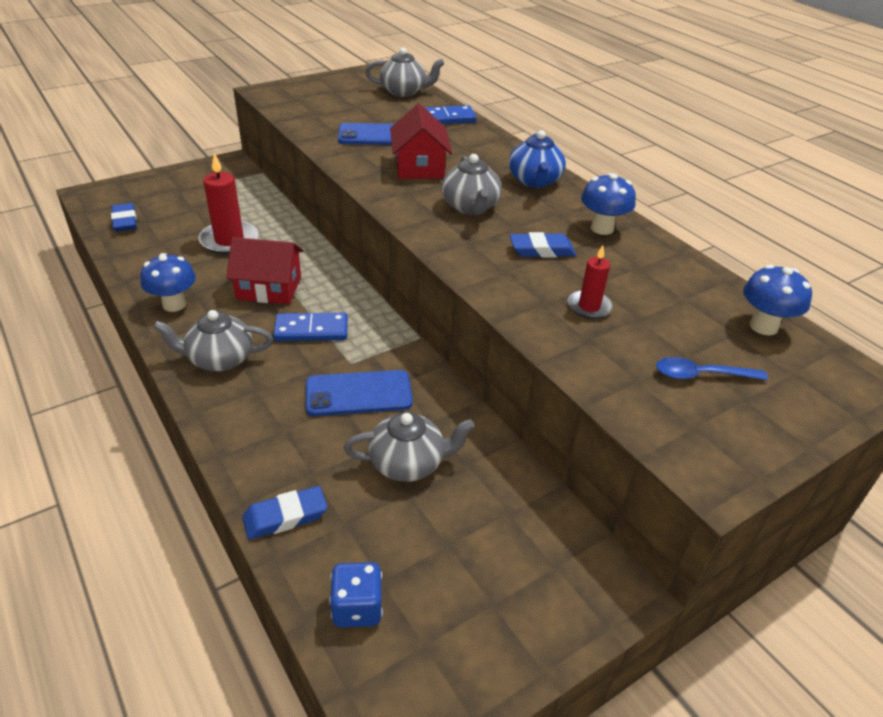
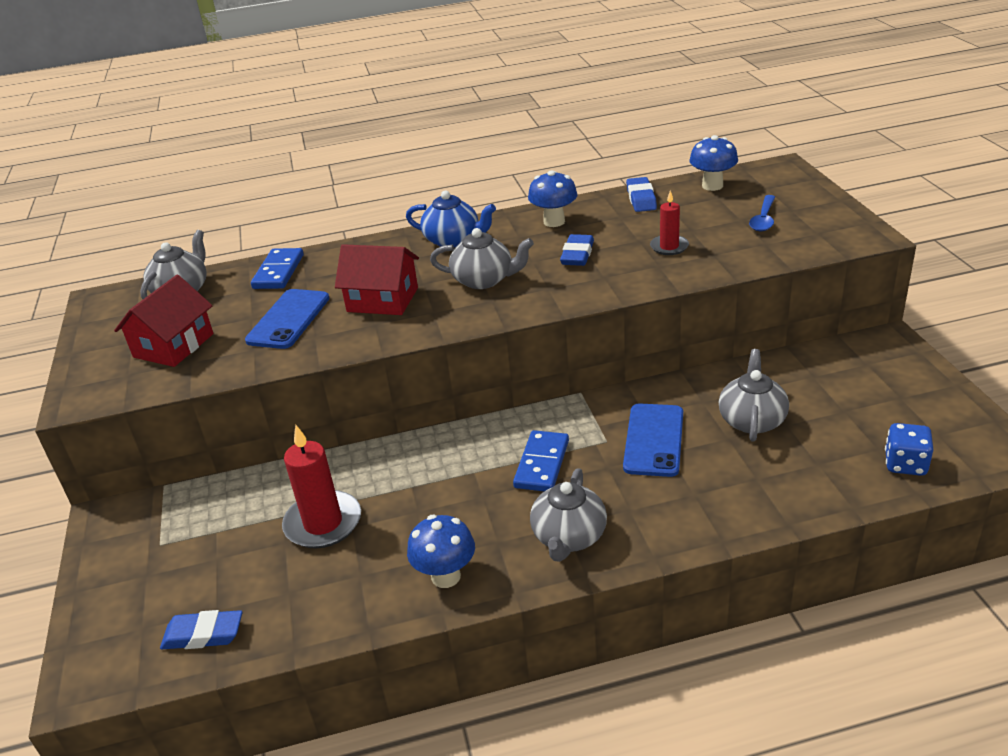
camera: 65 degrees left, 5 degrees down
red house [226,237,303,304] -> red house moved to [114,275,214,367]
blue eraser [242,486,327,540] -> blue eraser moved to [626,177,657,212]

